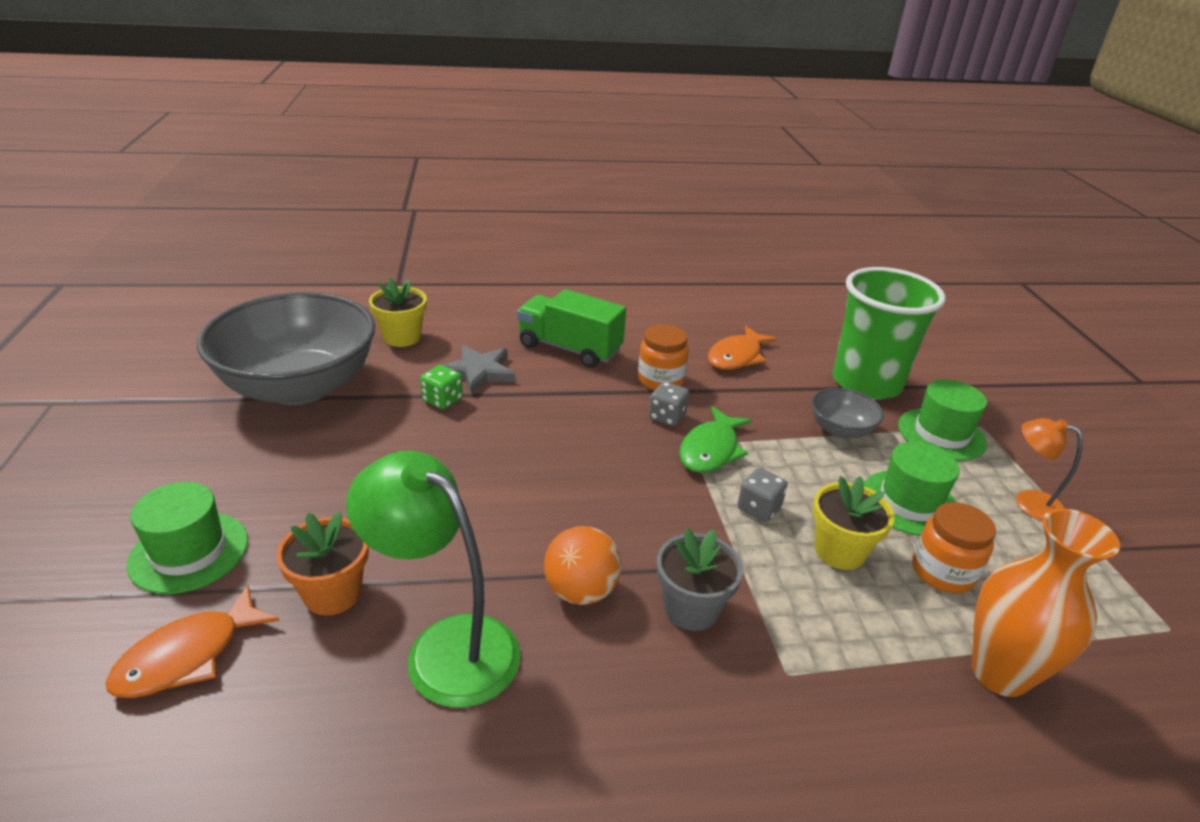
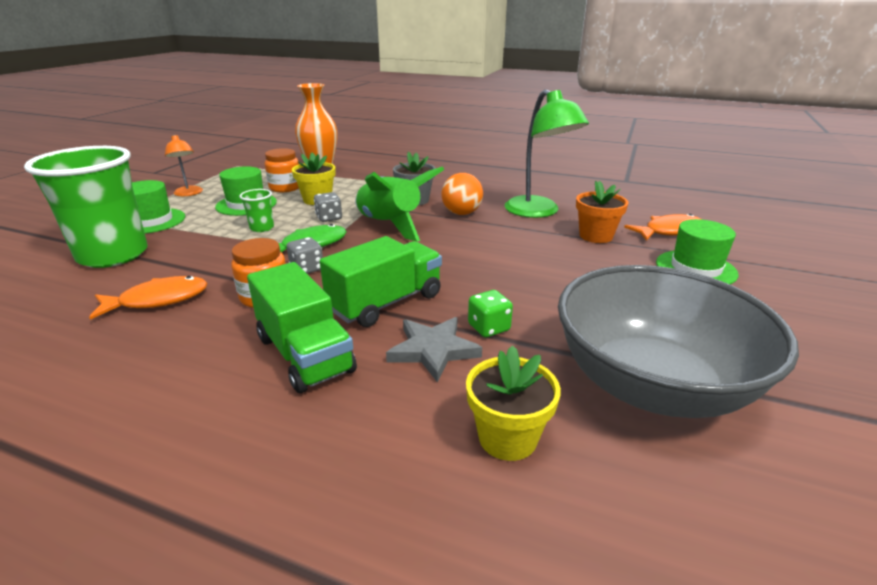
camera: 150 degrees left, 5 degrees down
grey bowl [811,388,884,439] -> none
none -> green cup [239,189,274,232]
none -> green truck [320,236,442,327]
none -> green rocket [355,167,444,241]

